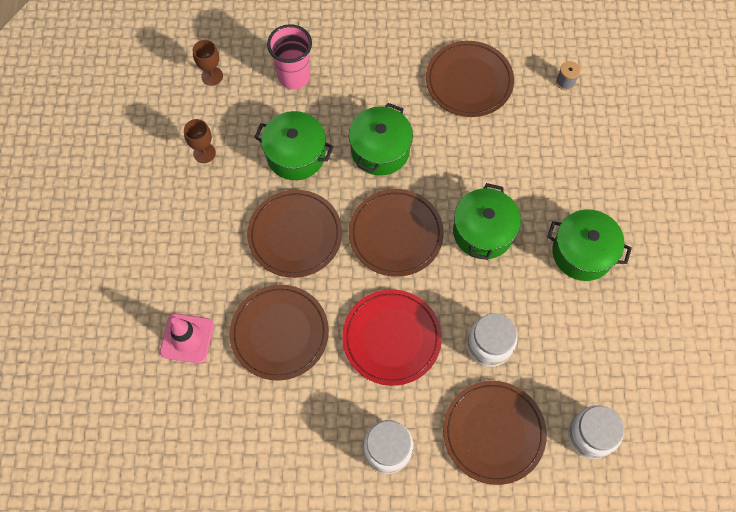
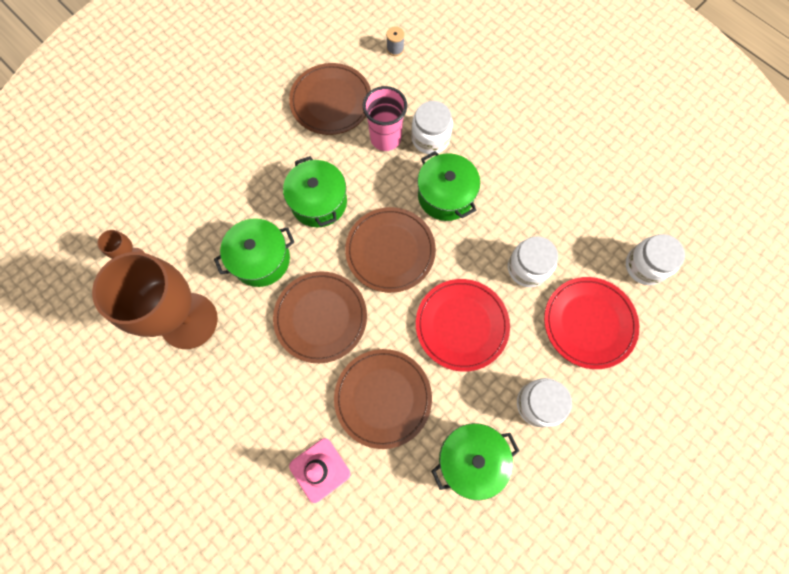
camera: 45 degrees left, 5 degrees up
brown goblet [184,119,216,163] -> brown goblet [92,252,218,349], size x2.49
pink cup [267,24,312,89] -> pink cup moved to [363,86,407,151]
brown plate [443,381,547,485] -> red plate [544,277,639,369]
green pot [547,209,632,281] -> green pot moved to [431,423,519,500]
none -> white jar [411,101,453,154]

